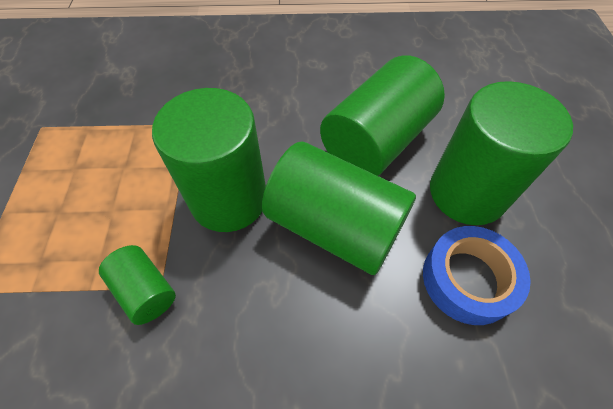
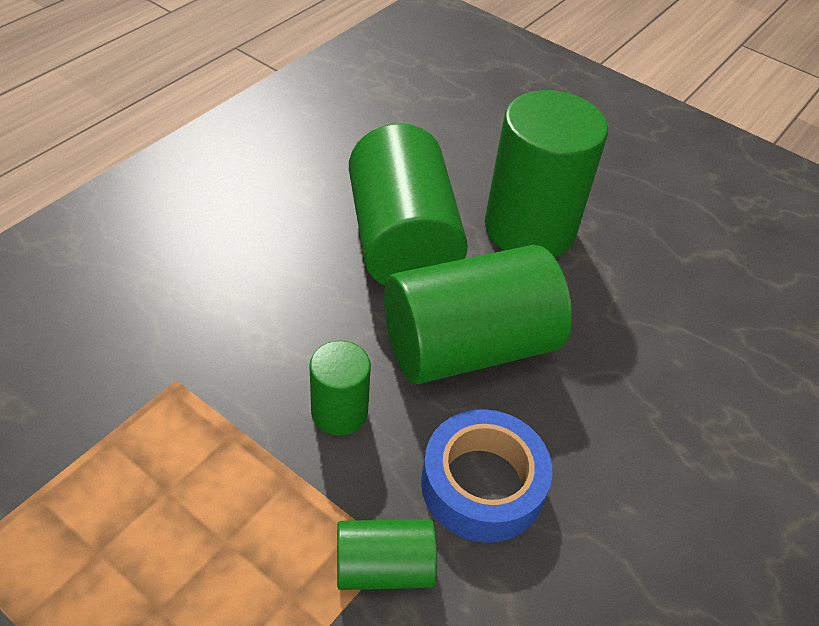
camera: 55 degrees left, 10 degrees down
green cylinder [152,88,266,232] -> green cylinder [310,341,371,436], size x0.50
blue tape [423,226,531,325] -> blue tape moved to [421,409,552,543]

